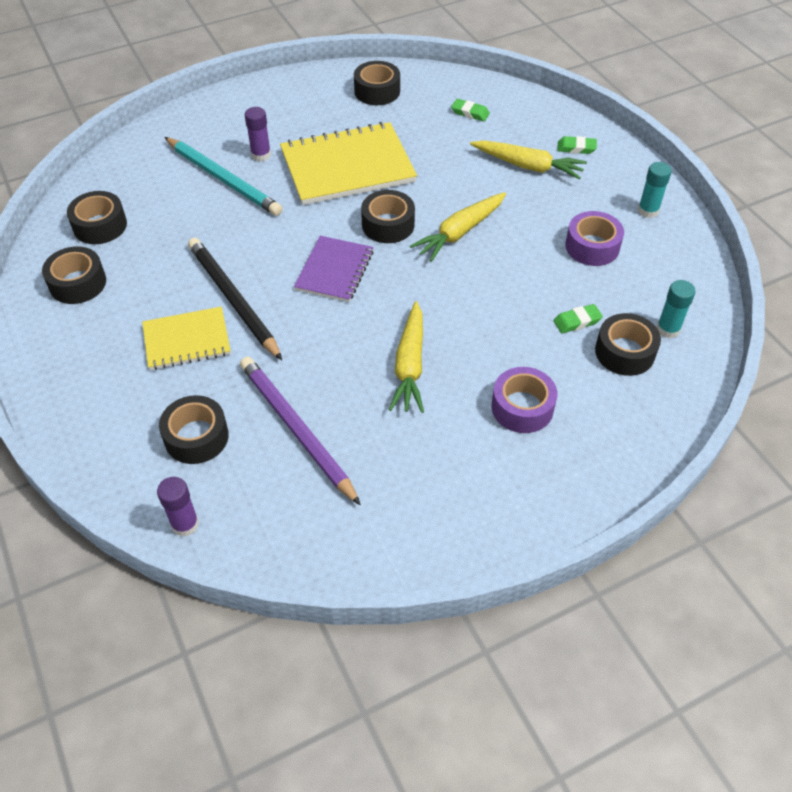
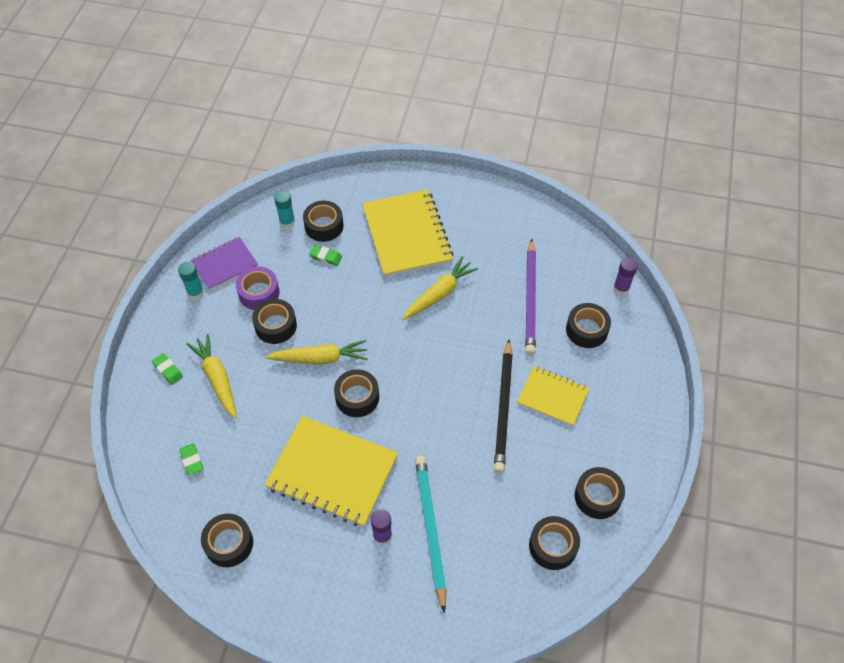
camera: 140 degrees left, 5 degrees up
purple notebook [294,236,373,302] -> purple notebook moved to [190,237,258,291]
purple tape [491,367,557,433] -> yellow notebook [362,190,454,277]
none -> black tape [252,299,297,344]

